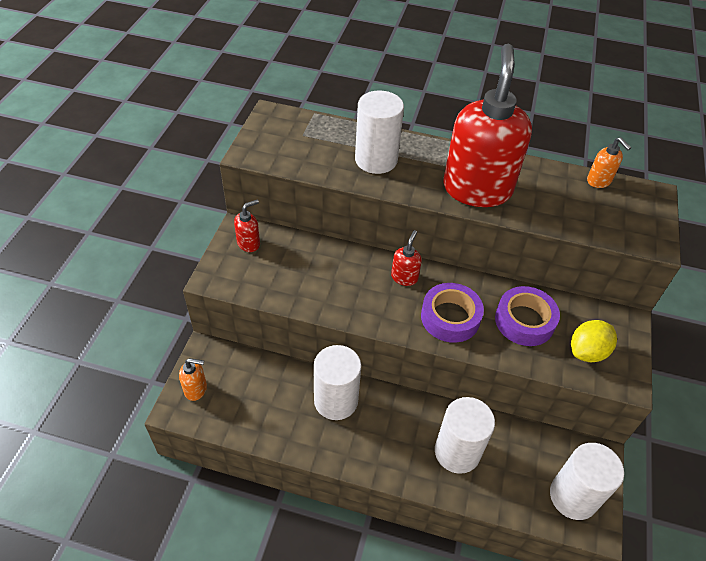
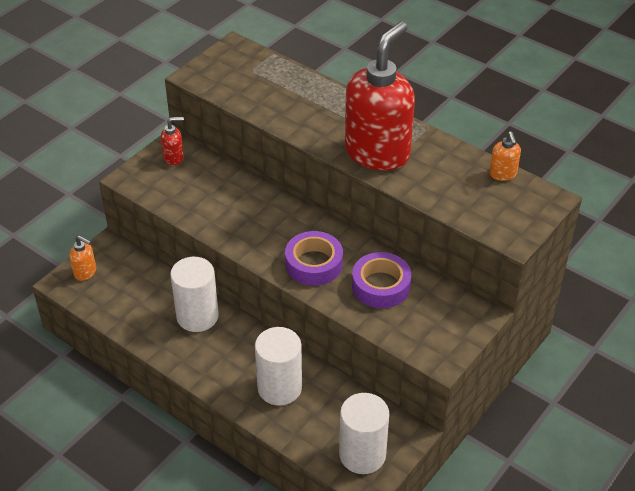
camera: 25 degrees right, 5 degrees down
white cylinder [355,90,404,174] -> none
red soap dispenser [391,230,422,286] -> none
yellow lemon [571,320,617,362] -> none

